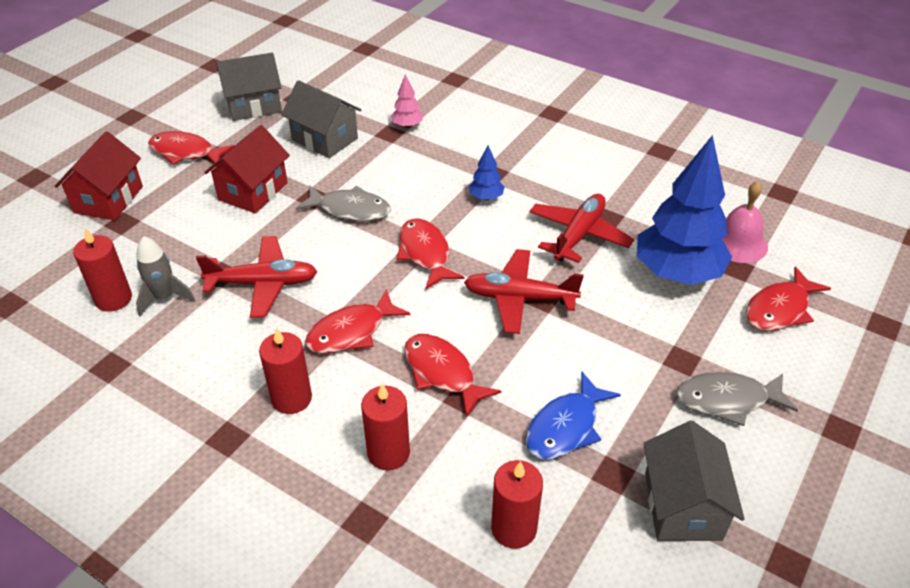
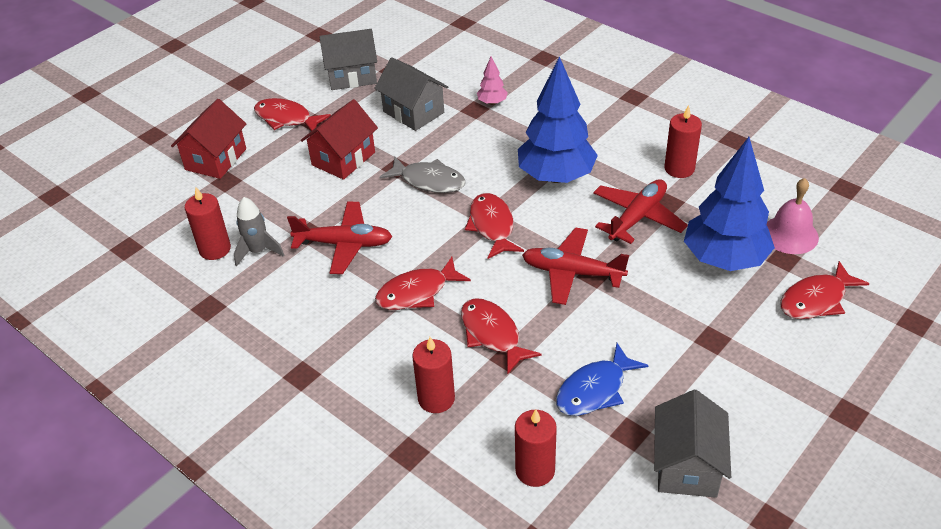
camera: 10 degrees right, 0 degrees up
red candle [259,328,312,414] -> red candle moved to [664,105,702,178]
blue tree [469,145,505,201] -> blue tree [518,56,598,183], size x2.35
grey fish [677,372,798,426] -> none

